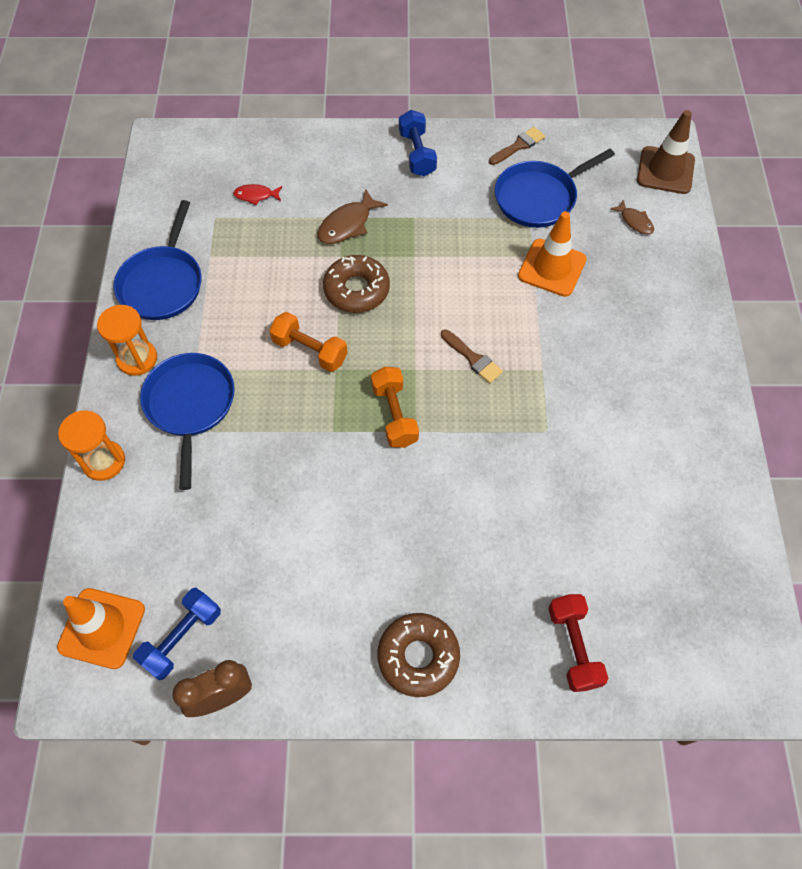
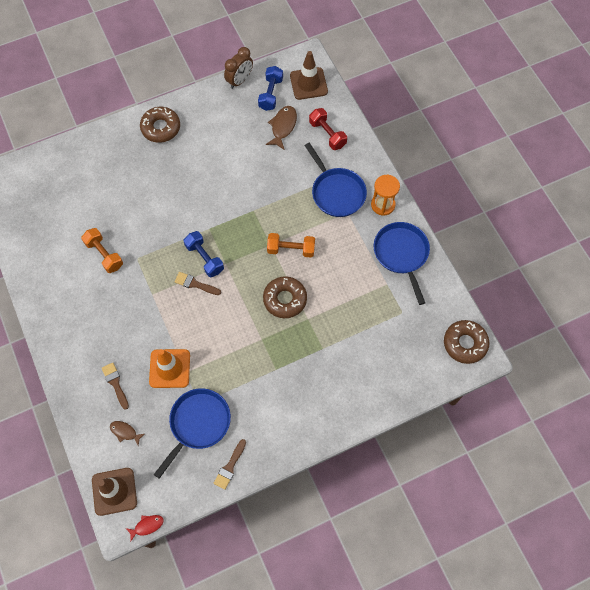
camera: 155 degrees right, 5 degrees up
orange traffic cone [57,588,145,669] -> brown traffic cone [290,51,328,100]
orange hourglass [58,410,125,481] -> none
red fish [233,184,282,205] -> red fish moved to [126,515,164,542]
brown fish [318,189,388,244] -> brown fish moved to [266,106,297,150]
orange dumbbell [371,367,419,448] -> orange dumbbell moved to [81,228,123,273]
blue dumbbell [399,110,437,176] -> blue dumbbell moved to [184,231,224,277]
red dumbbell [548,594,608,692] -> red dumbbell moved to [309,108,347,150]
none -> brown brush [102,363,129,410]
none -> brown donut [444,320,489,364]

